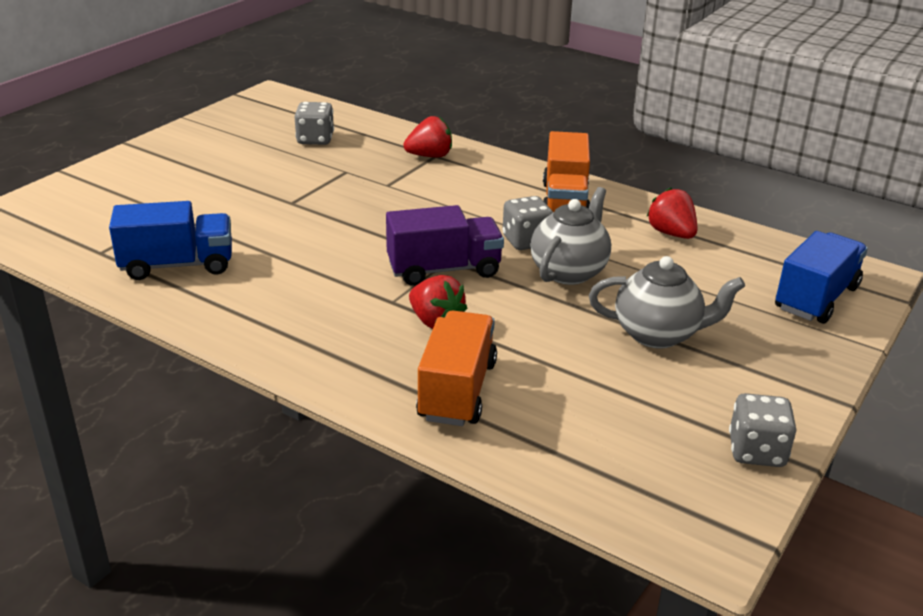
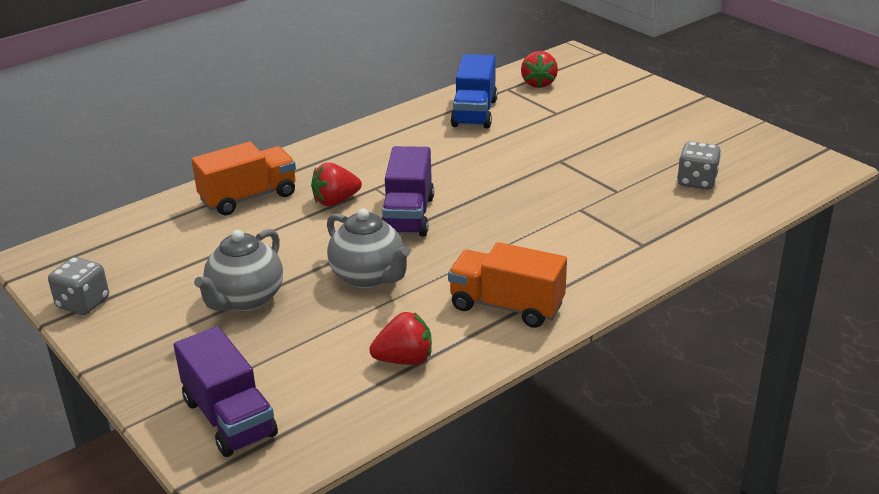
camera: 110 degrees right, 0 degrees up
red strawberry [403,116,452,158] -> red strawberry moved to [521,51,558,88]
orange truck [416,311,497,426] -> orange truck turned 60 degrees counterclockwise [191,142,296,215]
grey dice [502,196,553,250] -> none
blue truck [775,231,868,324] -> purple truck [174,326,278,457]

